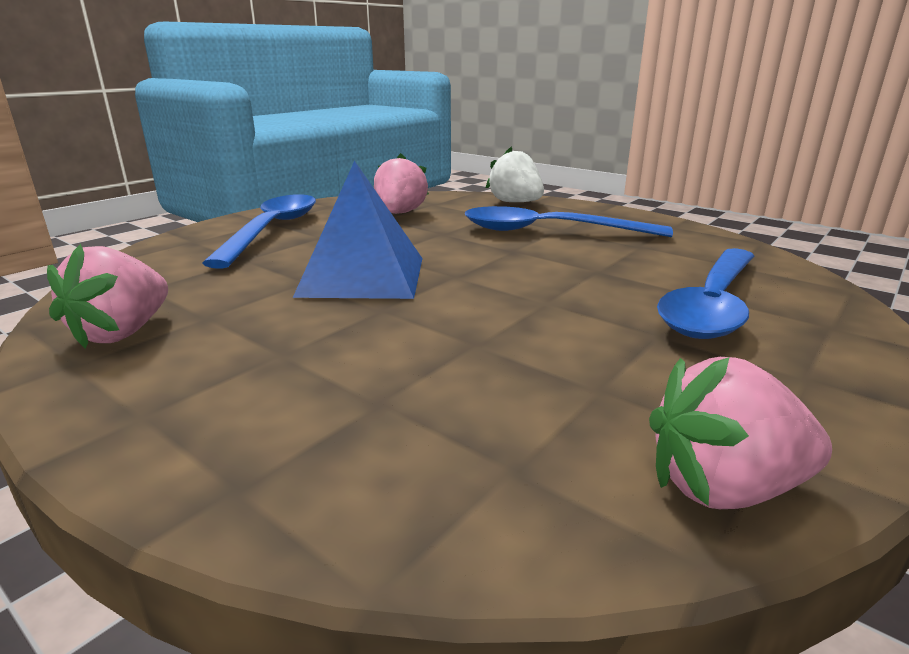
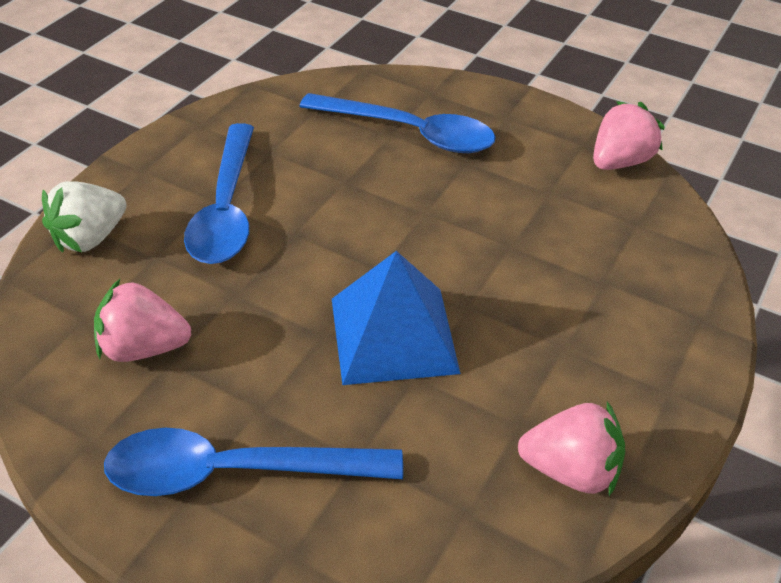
camera: 100 degrees left, 20 degrees up
pink strawberry [649,357,832,509] -> pink strawberry turned 120 degrees counterclockwise [593,101,665,170]

